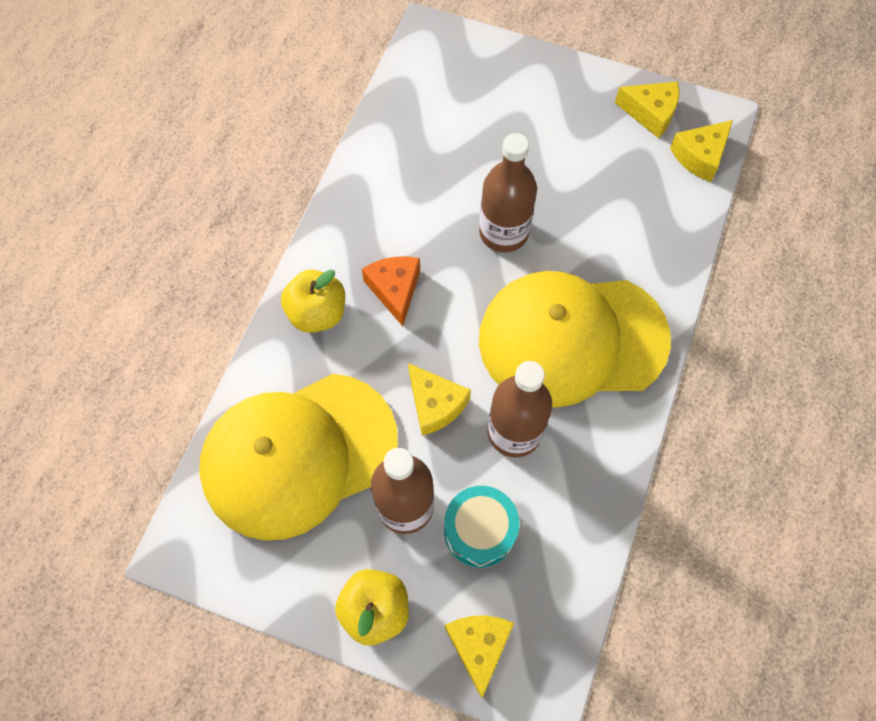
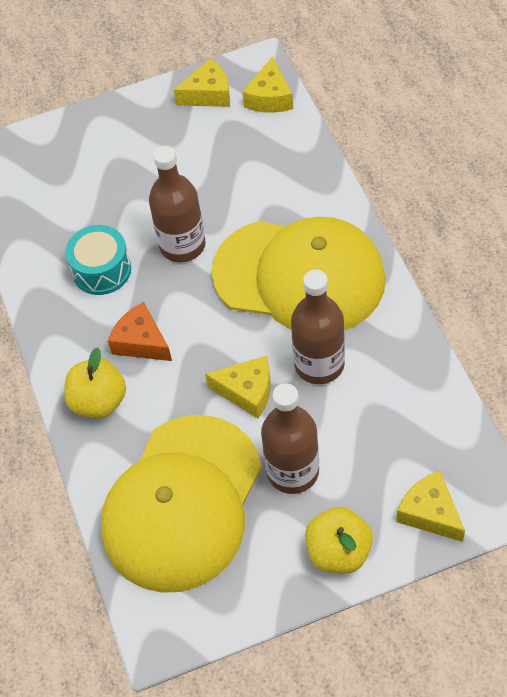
camera: 35 degrees left, 10 degrees down
turquoise drum [444,486,519,568] -> turquoise drum moved to [65,225,131,295]
yellow cap [479,271,671,407] -> yellow cap turned 120 degrees counterclockwise [212,217,386,330]

